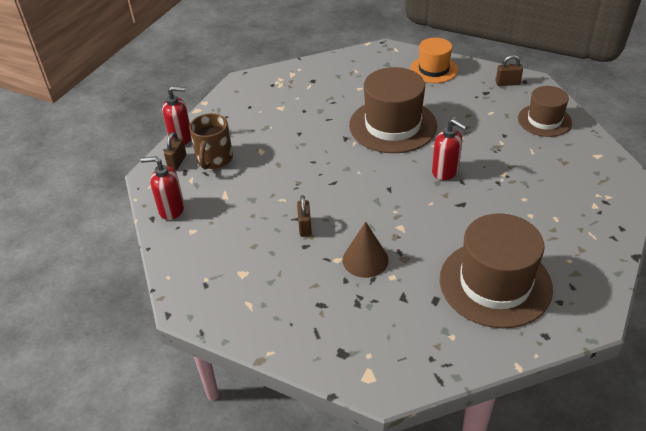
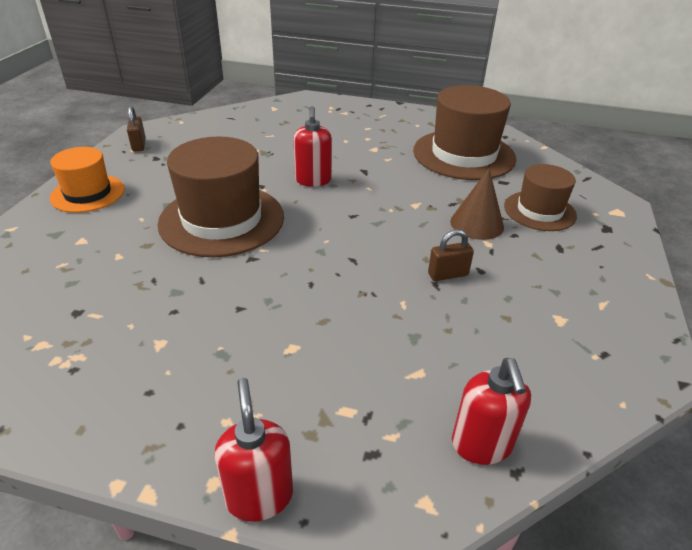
camera: 105 degrees left, 5 degrees down
brown padlock [164,132,186,170] -> none
brown mug [189,113,233,169] -> none
red soap dispenser [432,119,467,180] -> red soap dispenser turned 150 degrees clockwise [294,106,332,187]
brown hat [518,86,572,137] -> brown hat moved to [504,164,577,231]

